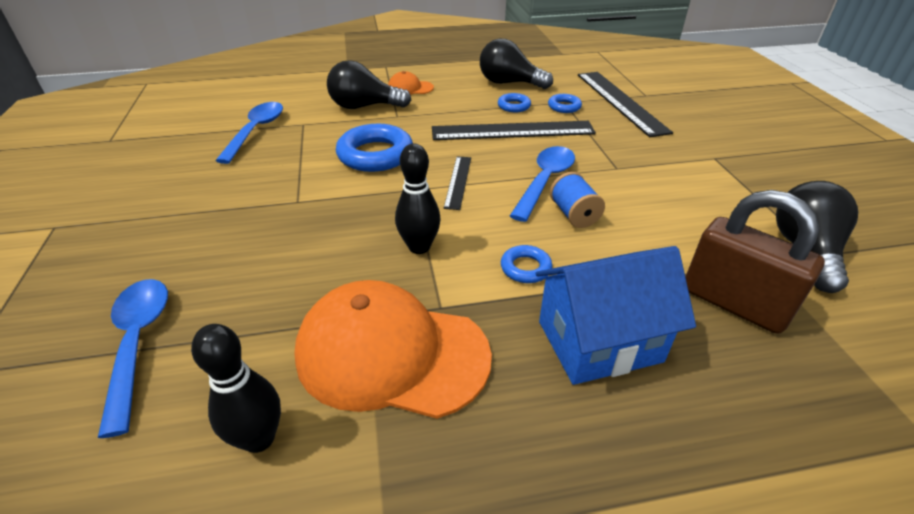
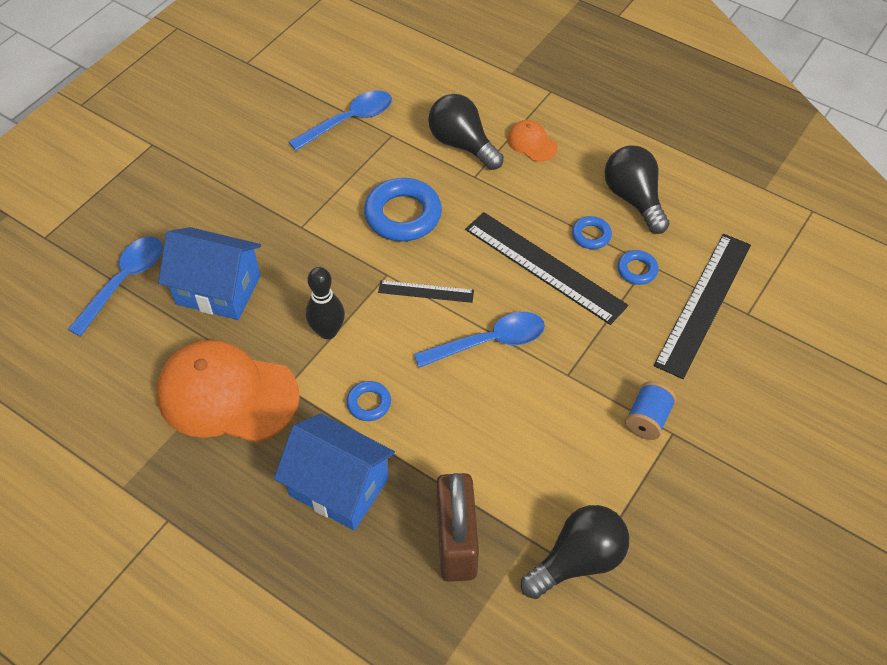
camera: 45 degrees right, 15 degrees up
black bowling pin [191,324,281,453] -> none
orange cap [294,280,492,419] -> orange cap turned 45 degrees counterclockwise [157,340,300,442]
black ruler [444,156,471,210] -> black ruler turned 45 degrees clockwise [378,280,474,303]
blue spool [550,172,605,228] -> blue spool moved to [625,381,676,440]
none -> blue house [158,227,261,320]

